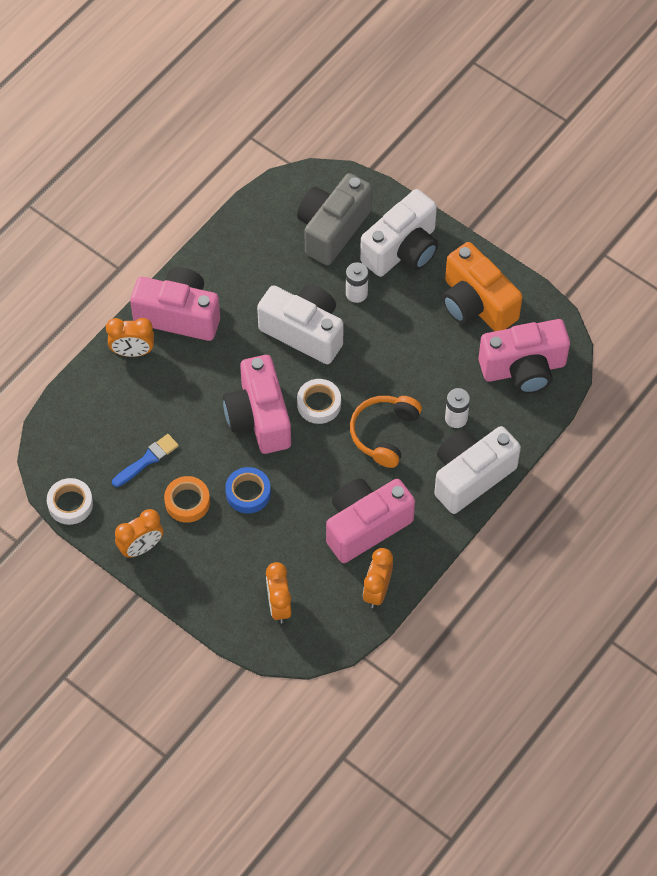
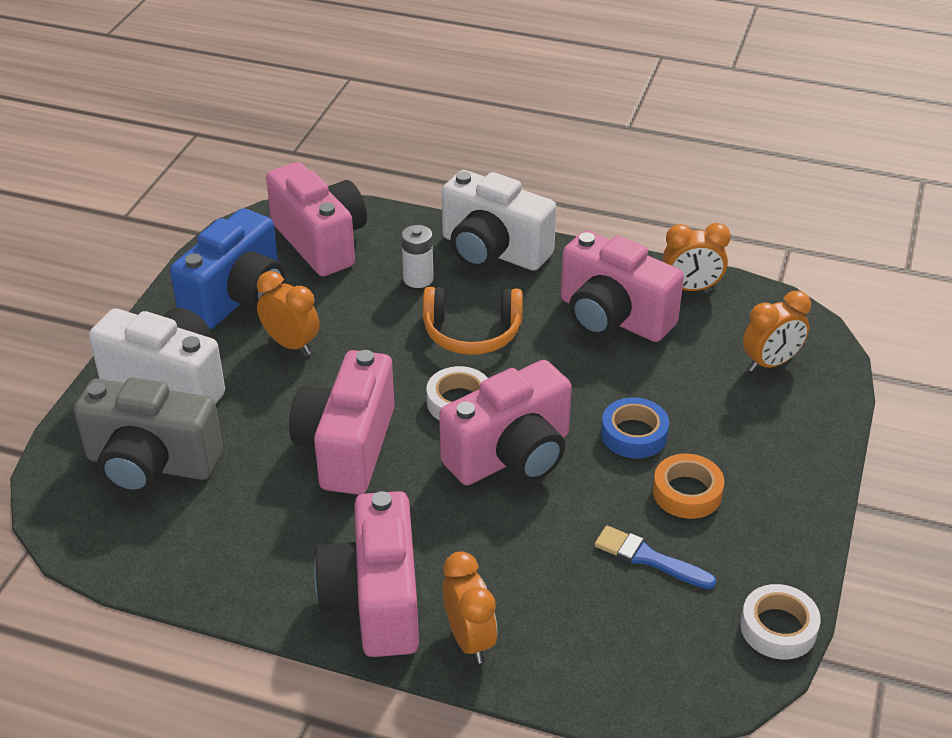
camera: 110 degrees left, 20 degrees down
orange clock [115,509,163,558] -> orange clock moved to [257,271,320,355]
white camera [257,285,344,364] -> pink camera [289,350,395,495]
white battery [346,262,368,303] -> none
orange camera [442,242,523,331] -> blue camera [170,208,285,329]

